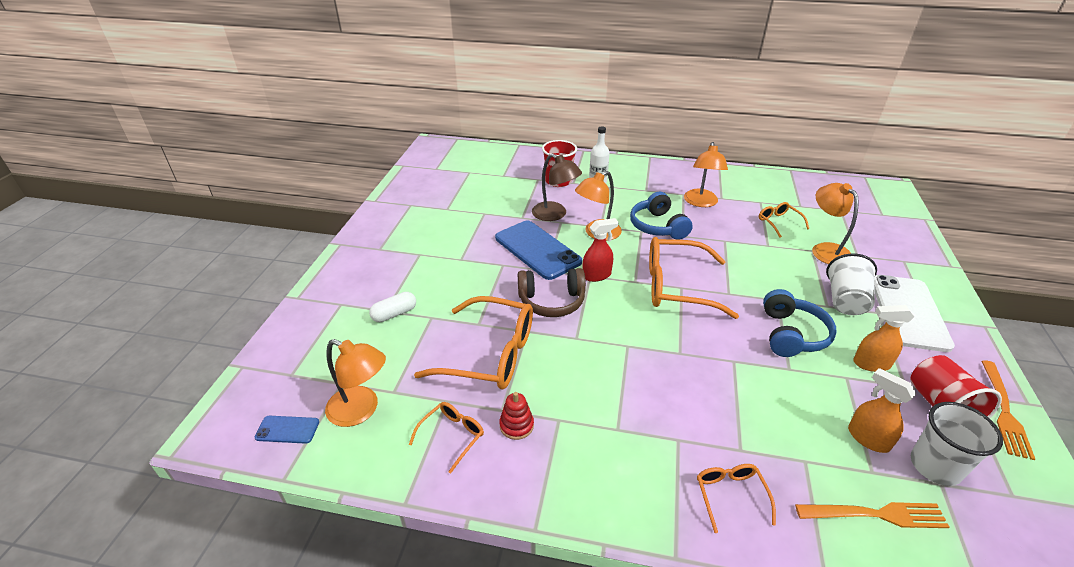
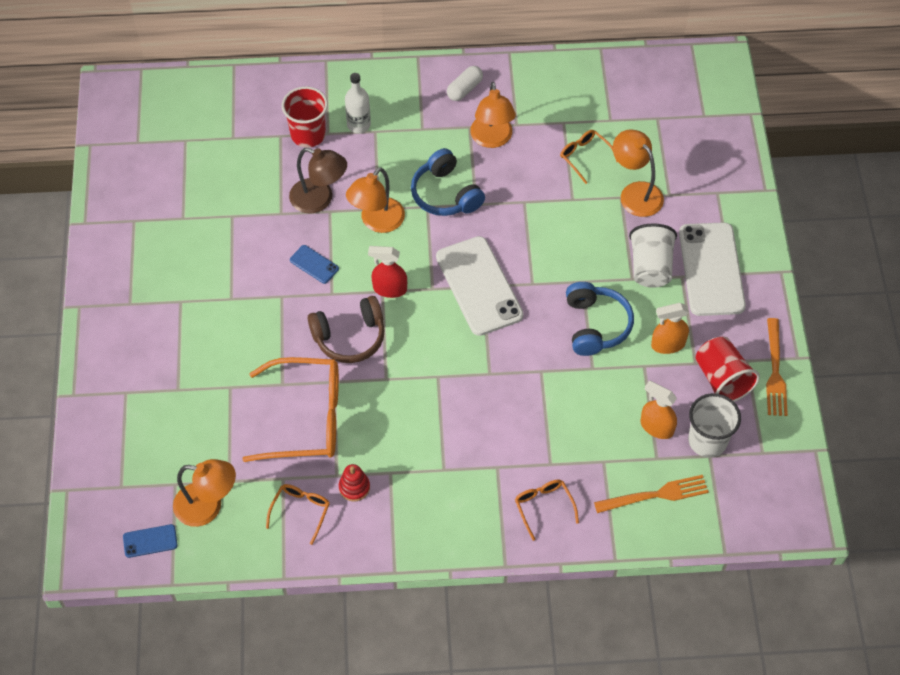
camera: 15 degrees left, 20 degrees up
white capsule [369,292,416,322] -> white capsule moved to [447,66,483,101]
blue phone [495,221,582,280] -> blue phone [290,245,339,284], size x0.45
red spray bottle [582,218,618,282] -> red spray bottle turned 135 degrees counterclockwise [368,246,407,298]
orange glasses [649,237,739,319] -> white phone [436,236,524,336]

